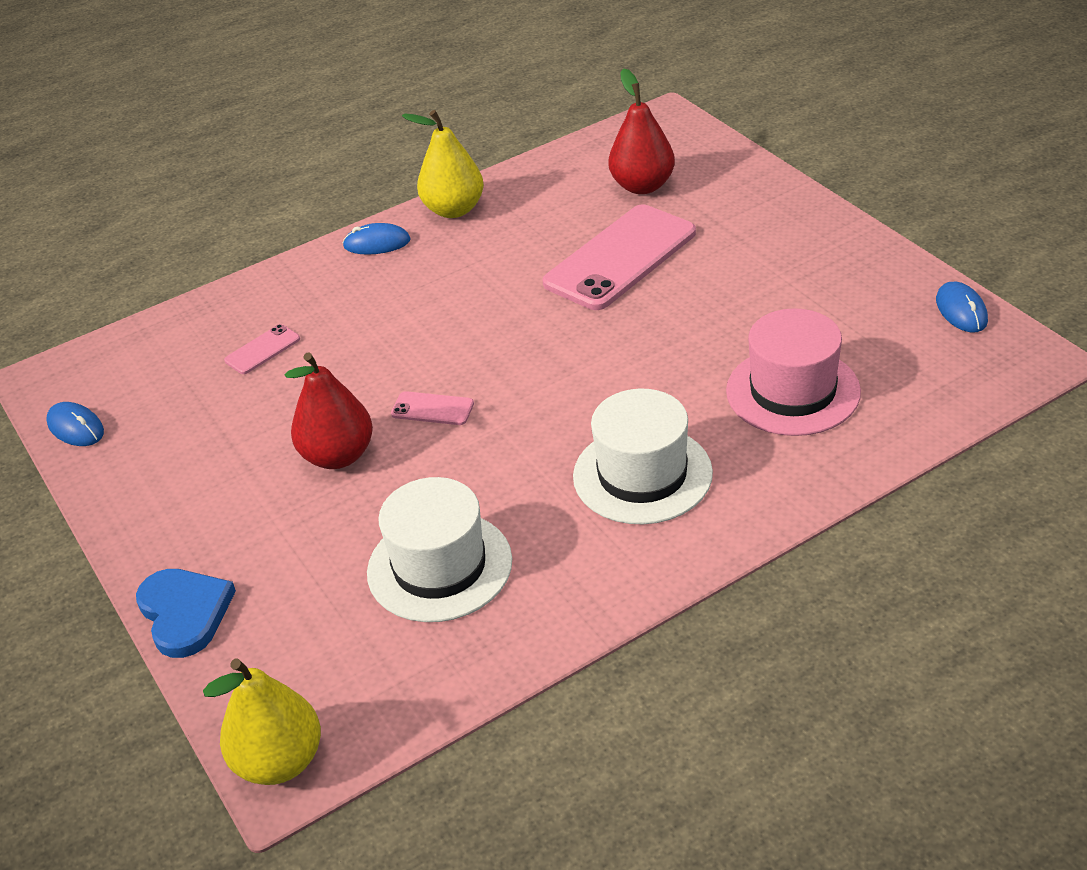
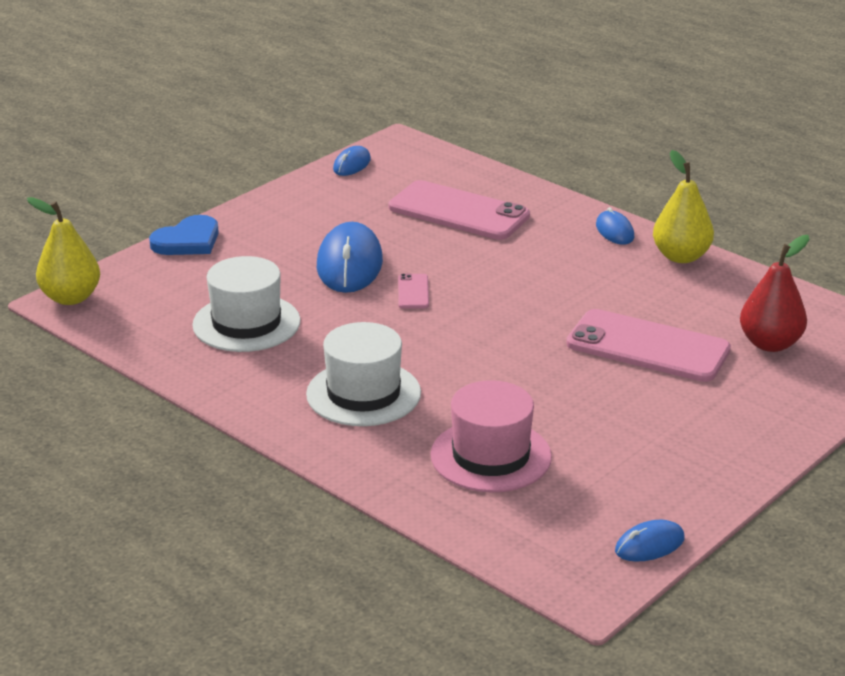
camera: 70 degrees right, 10 degrees down
pink phone [224,324,300,374] -> pink phone [389,180,530,240], size x2.31
red pear [285,352,373,469] -> blue mouse [317,222,383,293]

